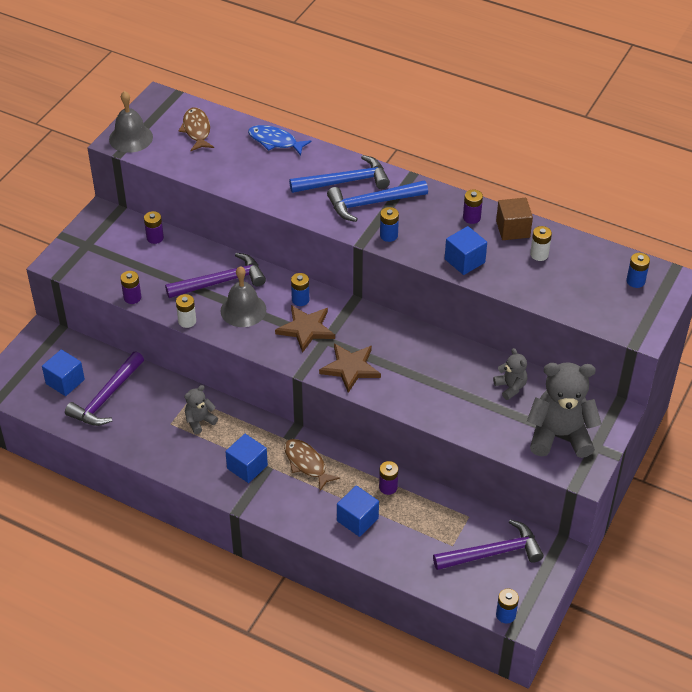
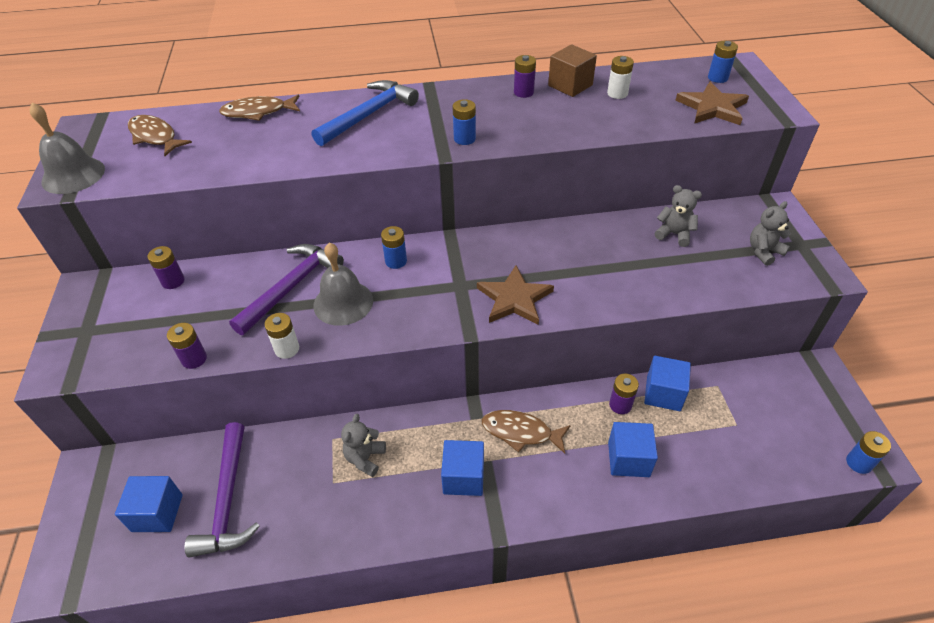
camera: 35 degrees left, 0 degrees up
blue fish [248,125,312,155] -> brown fish [219,95,300,121]
brown star [275,305,335,353] -> brown star moved to [675,81,749,125]
blue hammer [327,180,428,222] -> none
purple hammer [433,519,544,570] -> none
blue cube [445,226,487,275] -> blue cube moved to [644,356,691,411]
grey teddy bear [527,362,602,458] -> grey teddy bear [750,201,791,266], size x0.50

